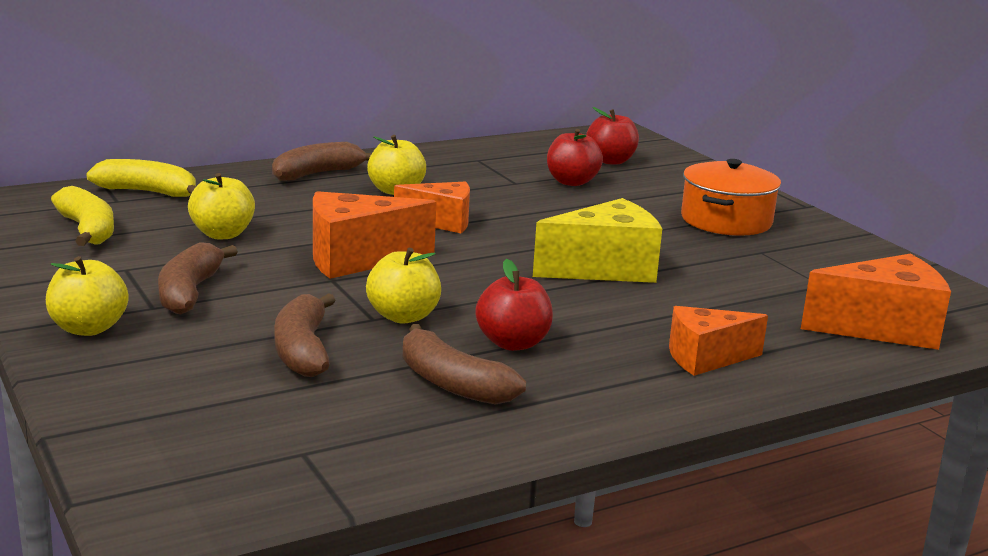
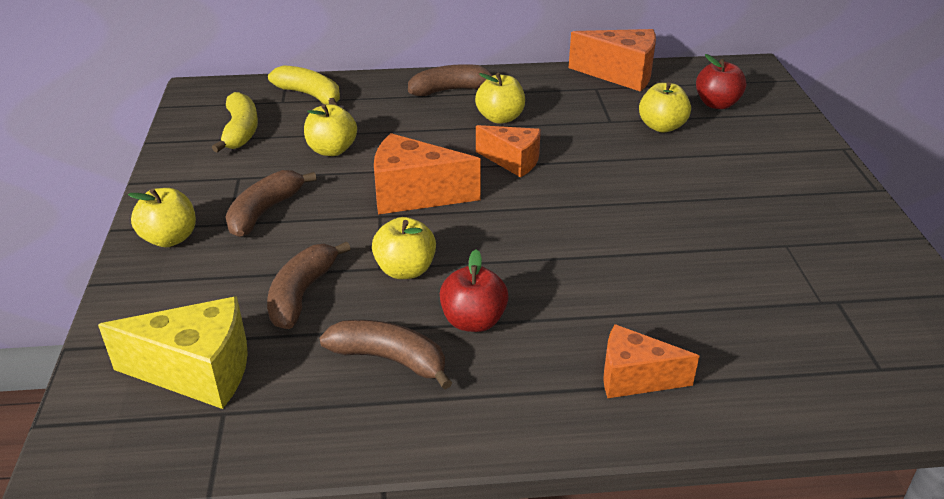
camera: 25 degrees right, 15 degrees up
brown banana [403,324,526,405] -> brown banana turned 135 degrees clockwise [319,320,452,390]
yellow cheese [533,198,662,283] -> yellow cheese moved to [98,296,248,409]
red apple [547,129,603,186] -> yellow apple [639,82,691,132]
orange pot [681,159,781,236] -> none
orange cheese [801,254,951,350] -> orange cheese moved to [569,29,656,92]

